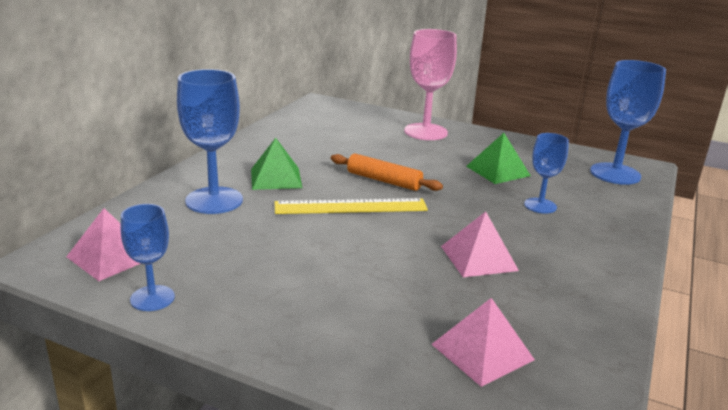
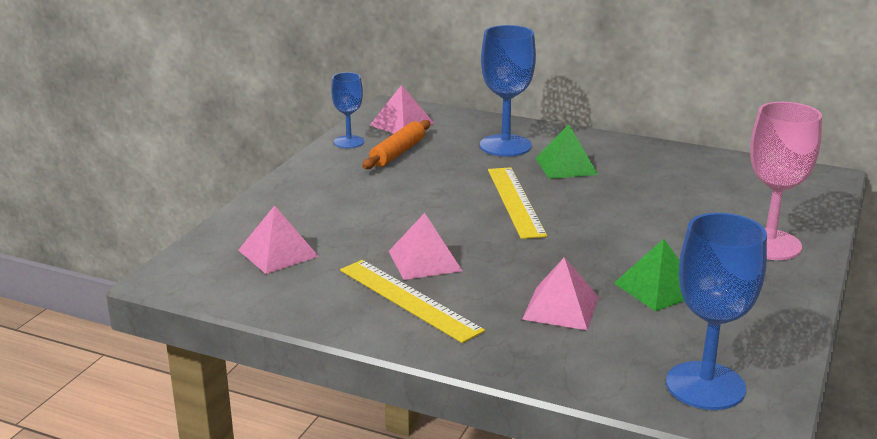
camera: 90 degrees right, 0 degrees up
orange rolling pin [331,153,443,191] -> orange rolling pin moved to [362,120,430,169]
blue goblet [524,133,569,214] -> pink pyramid [522,257,599,330]
none -> yellow ruler [340,260,485,343]

